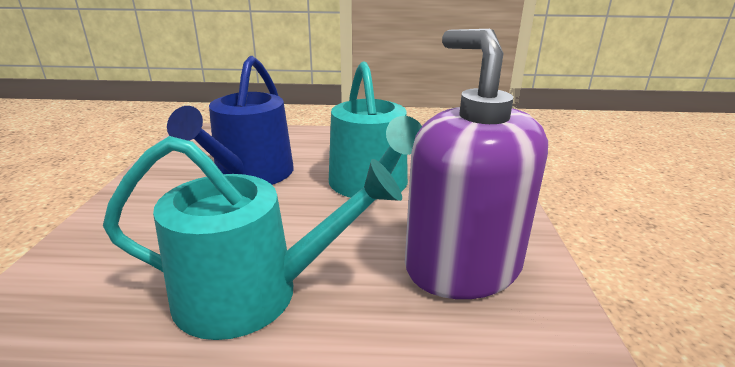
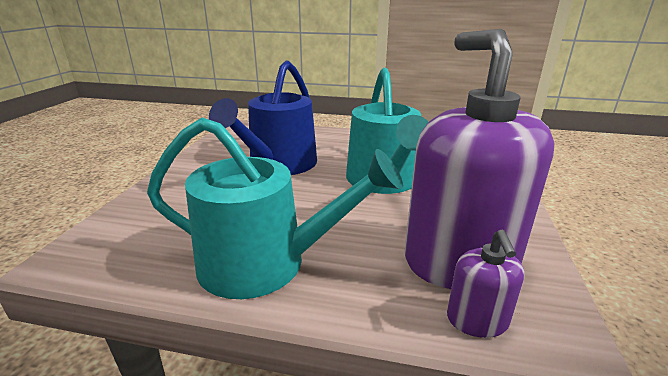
camera: 10 degrees right, 0 degrees up
none -> purple soap dispenser [447,230,524,338]

